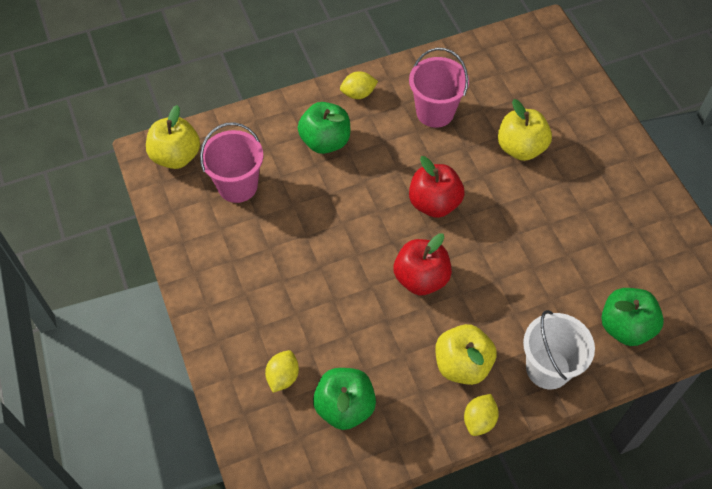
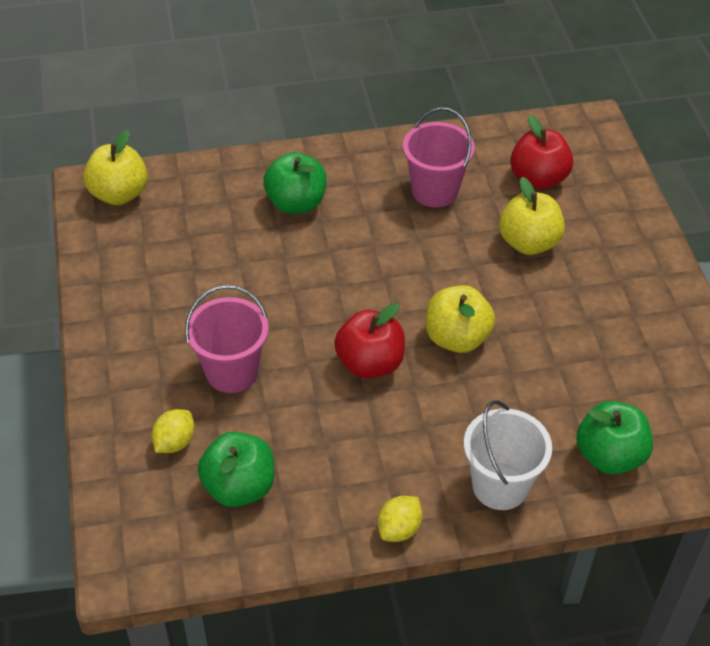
camera: 10 degrees right, 10 degrees down
pink bucket [200,122,263,203] -> pink bucket moved to [185,285,269,393]
yellow lemon [340,71,378,99] -> none
red apple [409,156,464,218] -> red apple moved to [510,115,573,190]
yellow apple [436,324,497,385] -> yellow apple moved to [426,285,495,353]

